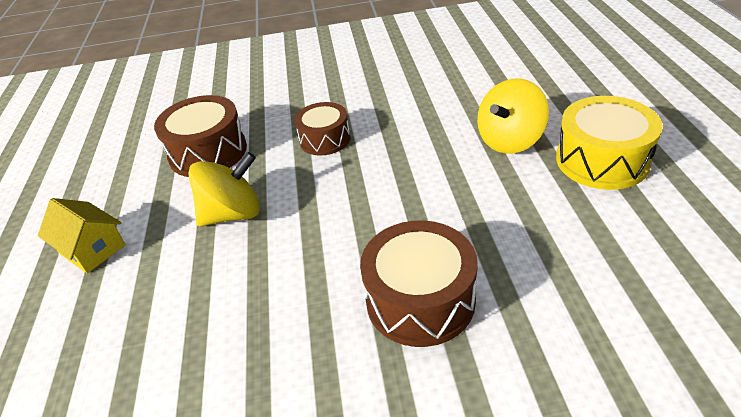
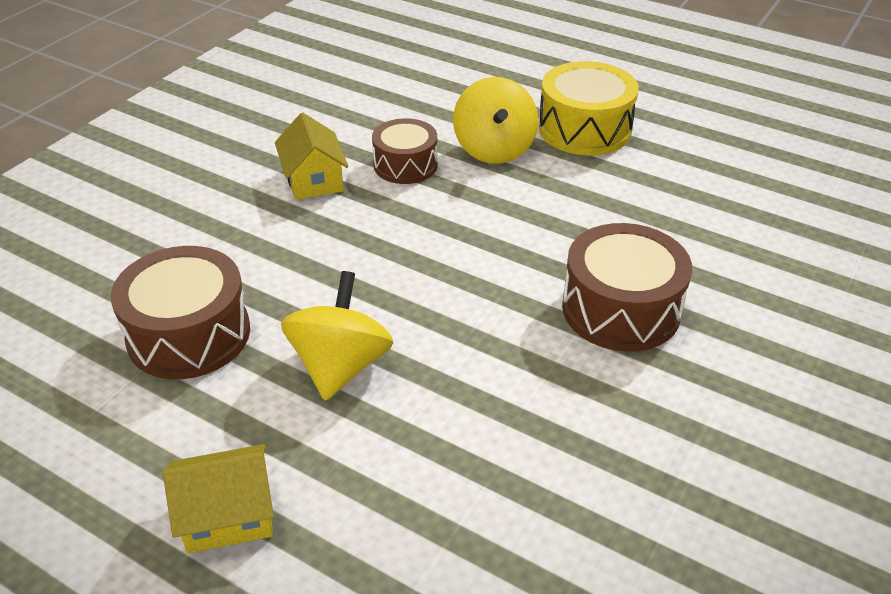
camera: 55 degrees left, 0 degrees up
brown drum [295,102,351,155] -> brown drum moved to [372,118,438,184]
none -> yellow house [275,113,349,200]

